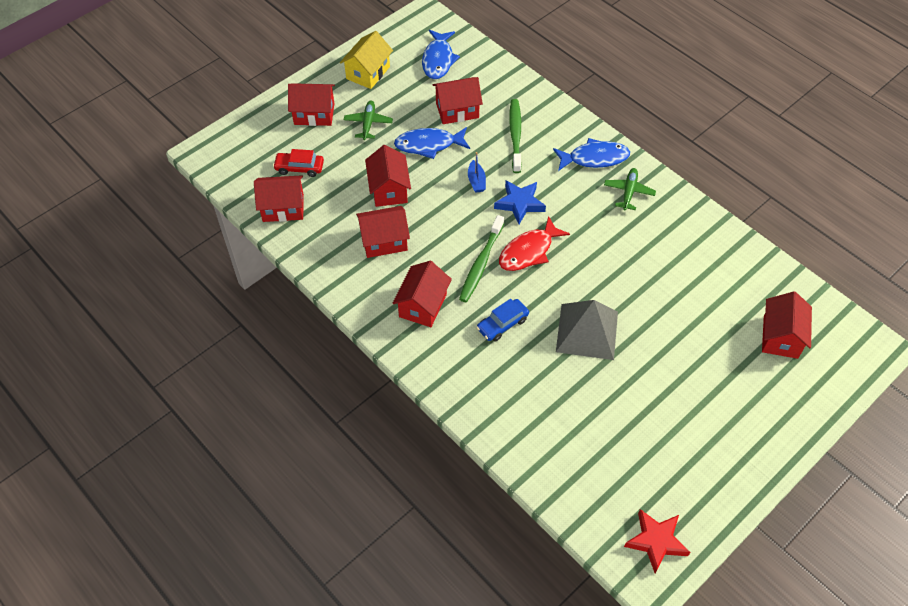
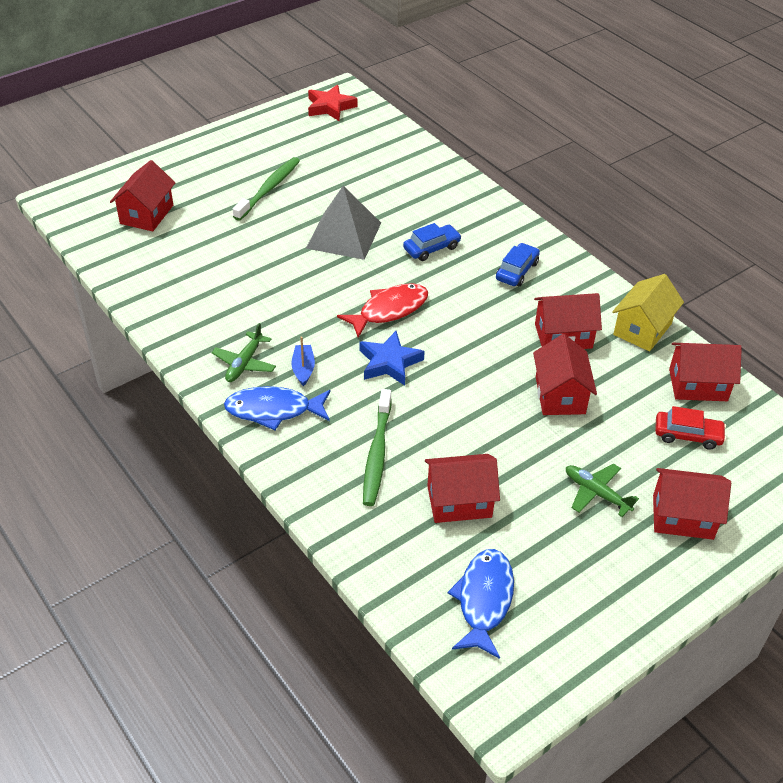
camera: 175 degrees left, 10 degrees down
yellow house [340,31,393,89] -> yellow house moved to [612,274,684,351]
green plane [344,100,393,140] -> green plane turned 120 degrees clockwise [566,464,639,517]
red house [393,261,452,327] -> blue car [496,243,540,286]
blue fish [394,127,470,159] -> none
green toothbrush [459,215,504,302] -> green toothbrush moved to [233,157,300,221]
blue boat [468,152,486,192] -> blue boat moved to [291,337,315,386]

